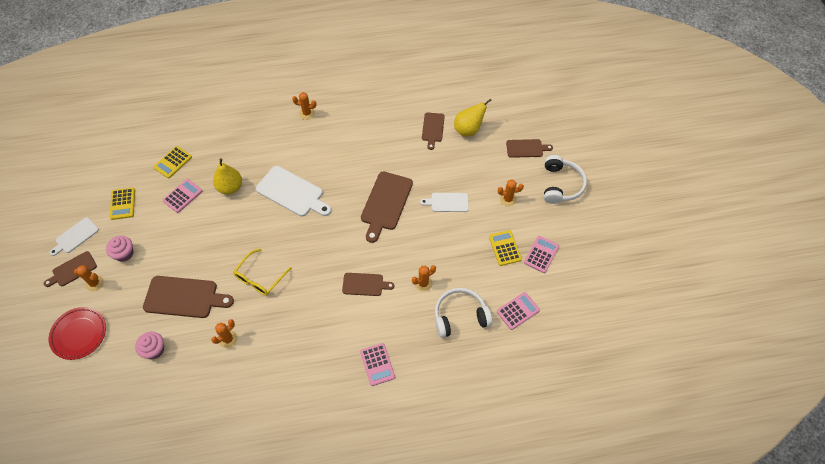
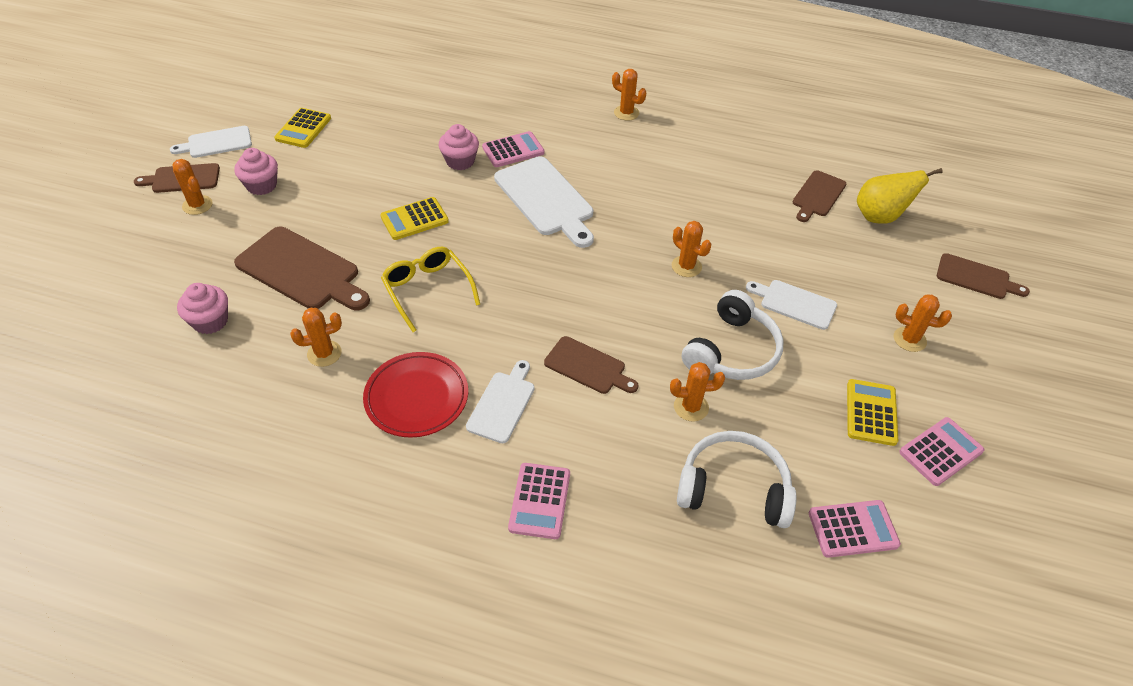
camera: 25 degrees right, 10 degrees down
red plate [49,307,106,360] -> red plate moved to [363,352,468,438]
yellow calculator [154,146,192,179] -> yellow calculator moved to [380,197,449,240]
pink calculator [163,179,202,213] -> pink calculator moved to [482,131,544,167]
yellow pear [213,158,242,194] -> pink cupcake [439,124,479,170]
yellow glasses [233,248,292,296] -> yellow glasses turned 90 degrees clockwise [381,247,480,332]
brown cutting board [361,172,413,243] -> orange cactus [672,221,711,277]
white headphones [544,155,587,204] -> white headphones moved to [682,290,783,380]
none -> white cutting board [466,360,535,443]

